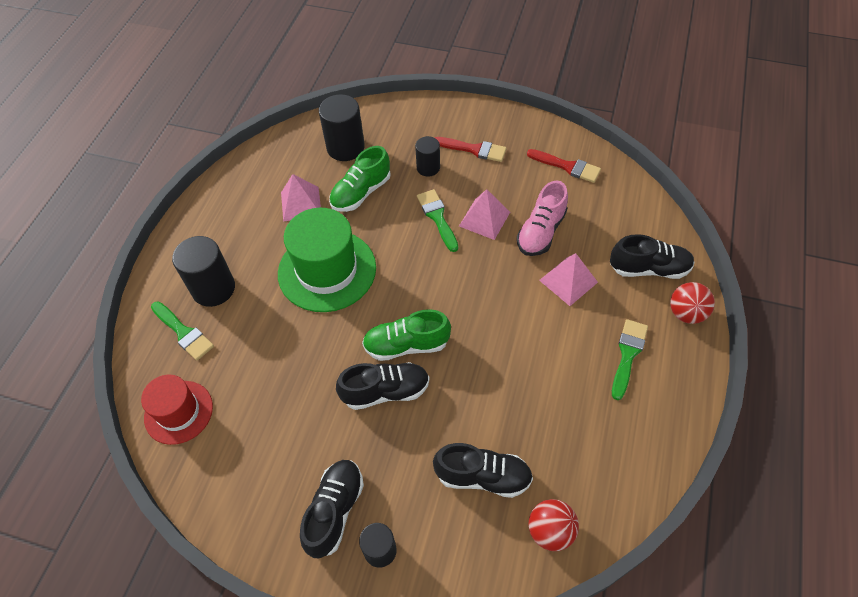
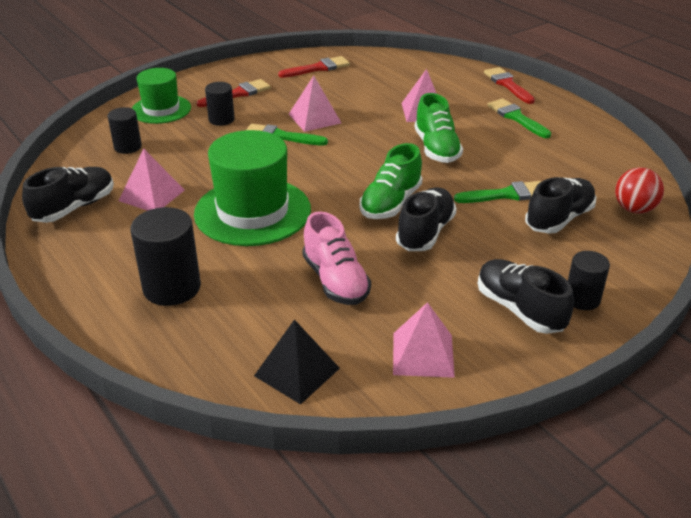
camera: 55 degrees left, 20 degrees down
red hat [141,375,213,445] -> black pyramid [254,319,340,405]
green brush [151,302,214,360] -> green brush moved to [454,181,541,203]
black cylinder [319,94,365,161] -> black cylinder [108,107,142,154], size x0.60
green shoe [329,146,390,212] -> green shoe moved to [415,93,463,163]
pink shoe [517,180,568,256] -> pink shoe moved to [302,211,371,305]
black shoe [610,234,695,279] -> black shoe moved to [22,167,114,223]
red ball [670,282,715,324] -> red brush [484,67,535,104]
none -> green hat [132,68,191,124]
none -> pink pyramid [393,302,455,378]

